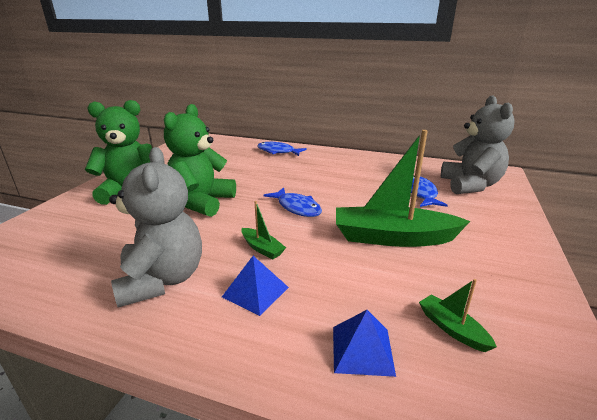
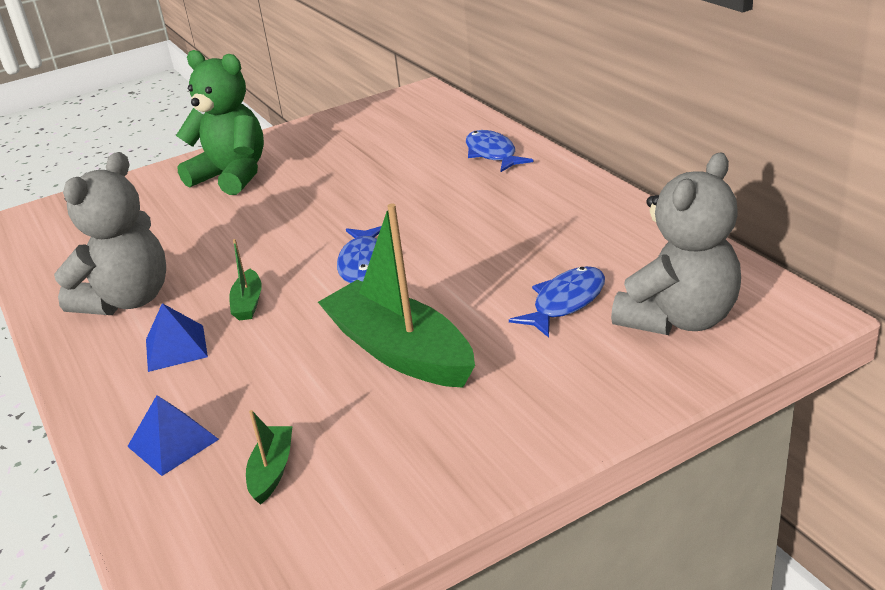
camera: 45 degrees right, 5 degrees up
green teddy bear [164,104,236,217] -> none

